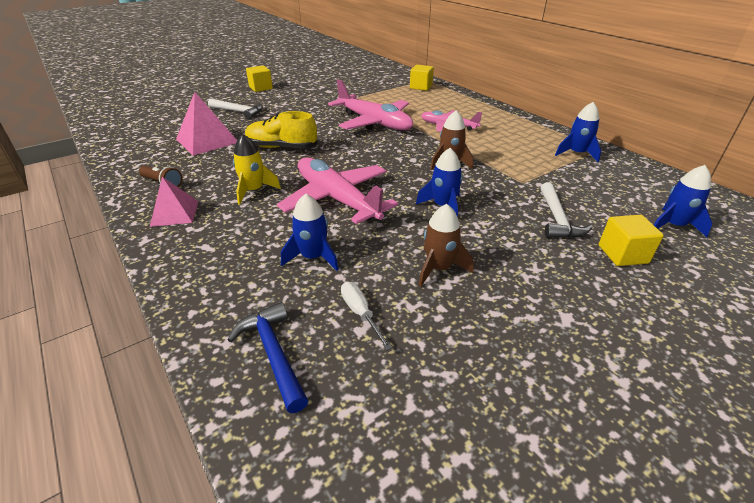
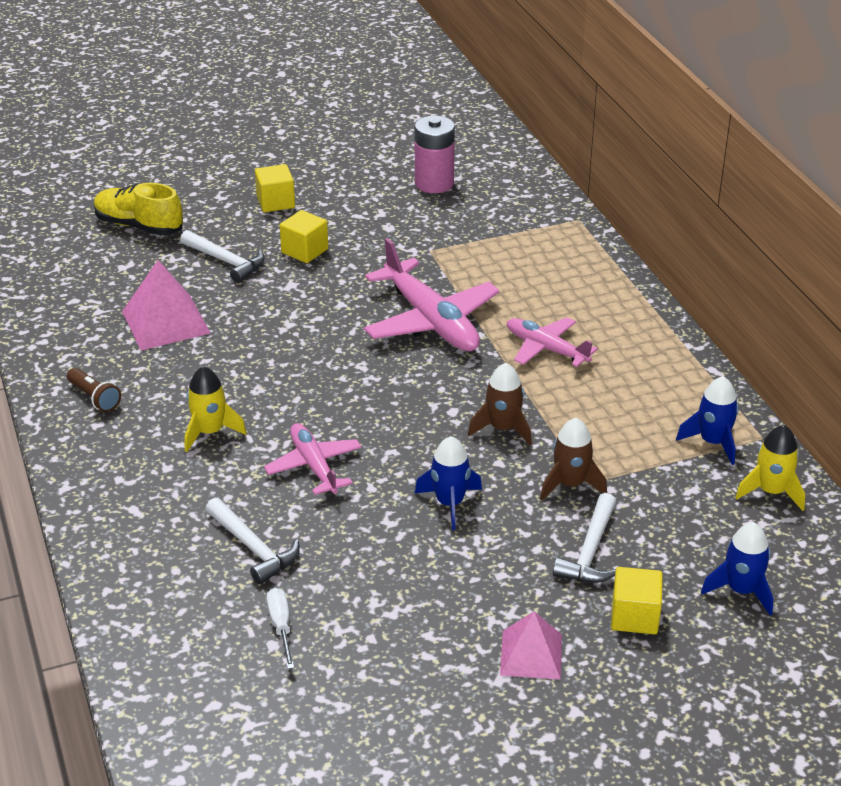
camera: 15 degrees right, 0 degrees up
pink pyramid [150,177,198,227] -> pink pyramid moved to [500,611,562,680]
blue hammer [228,302,308,413] -> none
yellow shoe [245,111,317,149] -> yellow shoe moved to [94,183,183,235]
pink plane [277,157,398,224] -> pink plane [264,423,362,495], size x0.60
blue rocket [281,194,339,271] -> white hammer [205,498,300,584]
yellow cube [410,65,434,91] -> yellow cube moved to [279,210,328,263]
brown rocket [419,204,473,287] -> brown rocket moved to [540,418,607,500]
none -> pink battery [415,116,455,193]
none -> yellow rocket [735,425,805,511]

